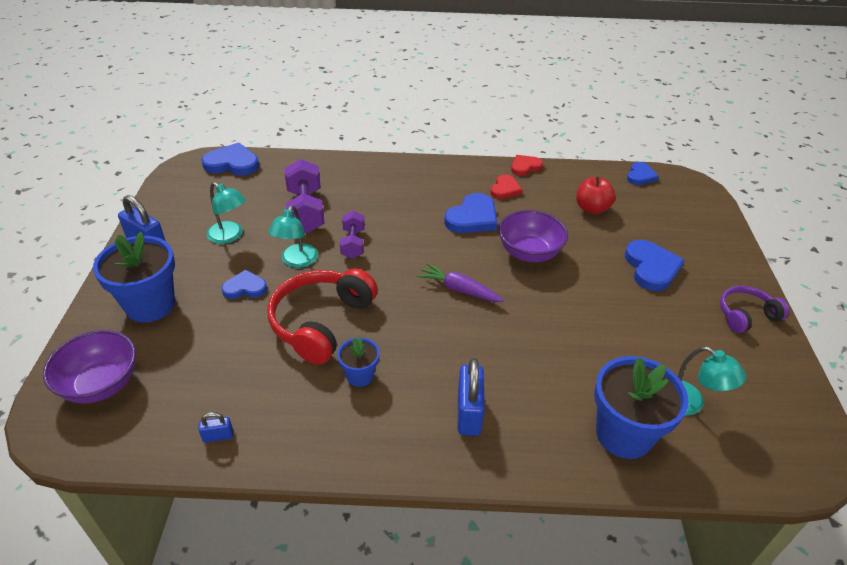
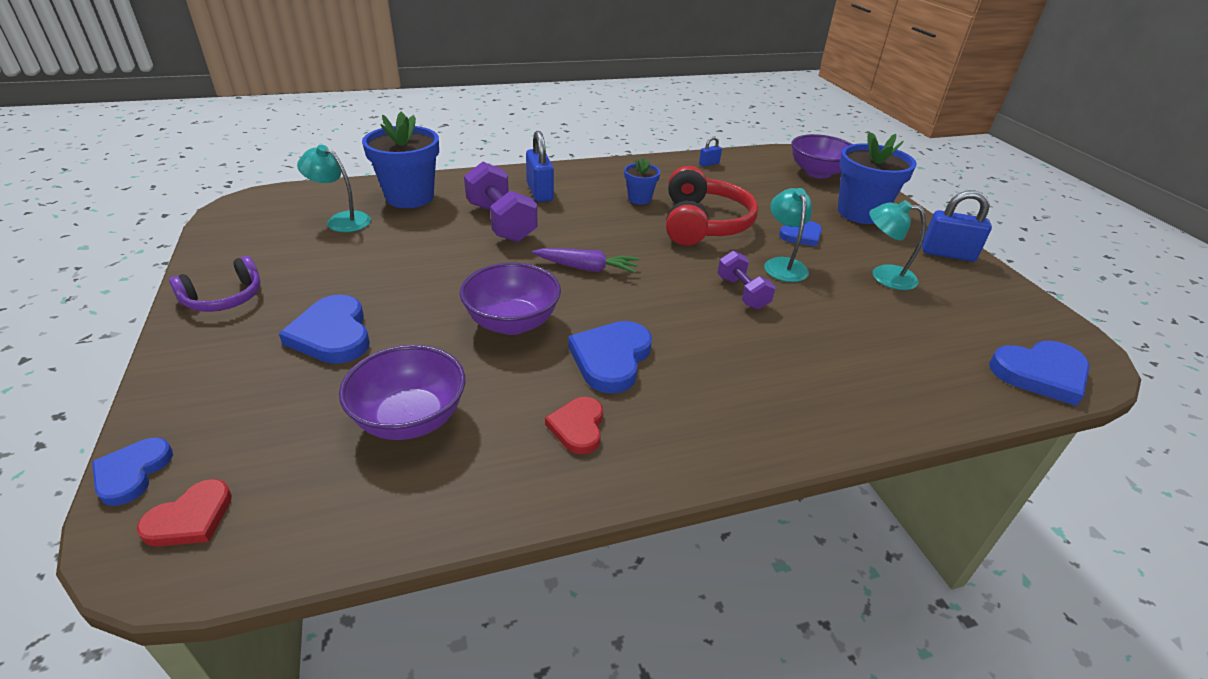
camera: 160 degrees right, 5 degrees down
purple dumbbell [285,159,325,233] -> purple dumbbell moved to [464,162,538,242]
red heart [511,155,543,176] -> red heart moved to [137,479,232,547]
red apple [576,176,615,214] -> purple bowl [339,345,465,440]
blue heart [627,162,659,185] -> blue heart moved to [92,438,173,506]

